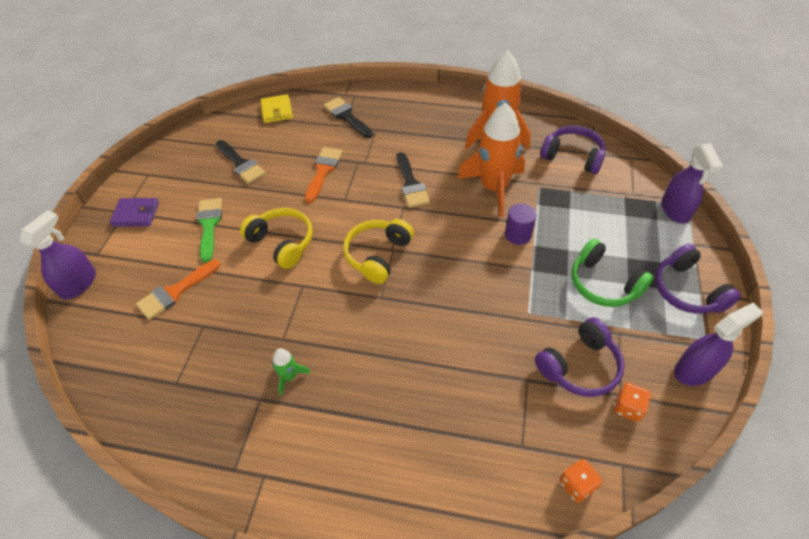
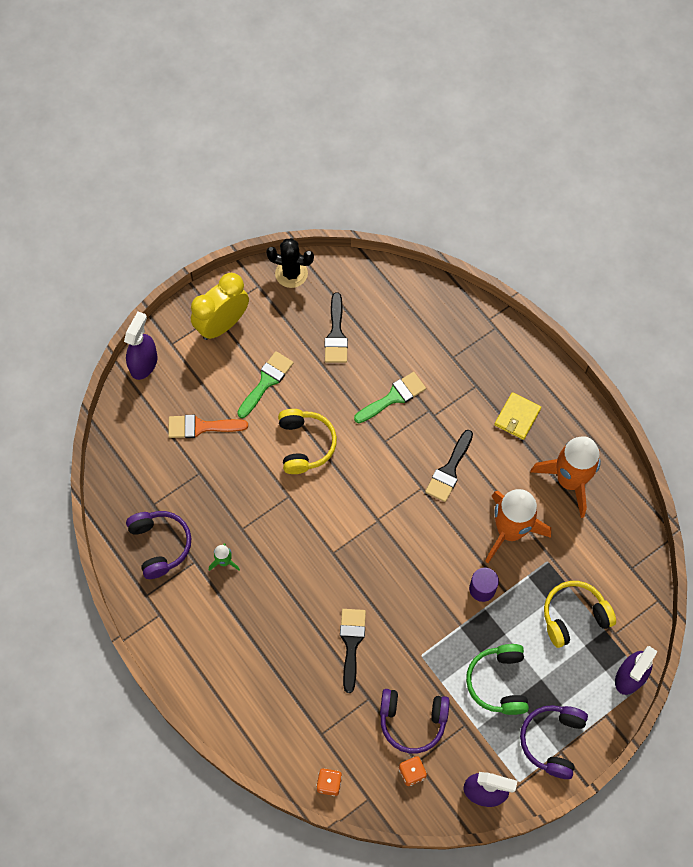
camera: 40 degrees right, 15 degrees up
purple spray bottle [20,210,96,299] -> purple spray bottle turned 45 degrees counterclockwise [124,311,157,380]
purple wallet [110,198,159,227] -> yellow clock [191,273,249,340]
yellow wallet [261,94,293,123] -> yellow wallet moved to [494,392,541,440]
orange brush [305,147,343,203] -> green brush [354,372,426,423]
black brush [324,97,373,138] -> black brush moved to [340,609,366,693]
yellow headphones [343,219,414,284] -> yellow headphones moved to [544,581,616,648]
purple headphones [540,126,606,174] -> purple headphones moved to [126,511,191,579]
none -> black cactus [266,238,314,288]

